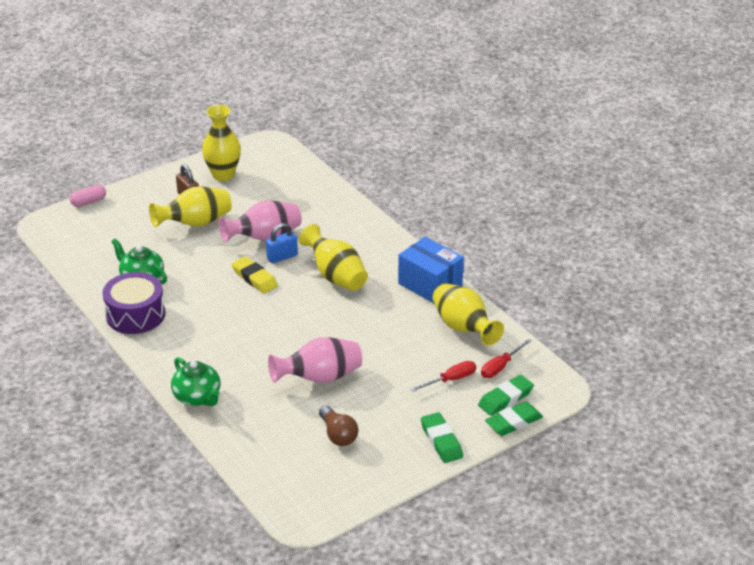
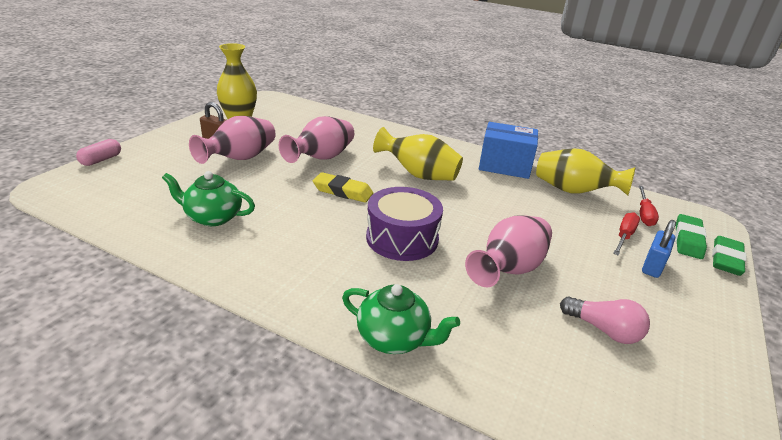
camera: 30 degrees left, 5 degrees down
purple drum [102,272,165,334] -> purple drum moved to [366,187,443,261]
yellow vase [149,186,232,228] -> pink vase [189,116,276,164]
blue padlock [266,223,298,263] -> blue padlock moved to [642,220,676,278]
brown light bulb [319,405,358,446] -> pink light bulb [560,297,650,344]
green eraser [421,412,463,463] -> none

